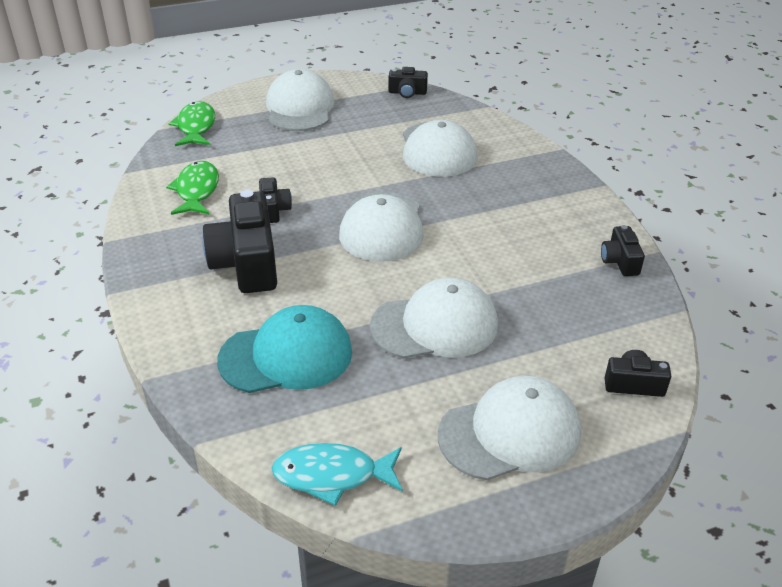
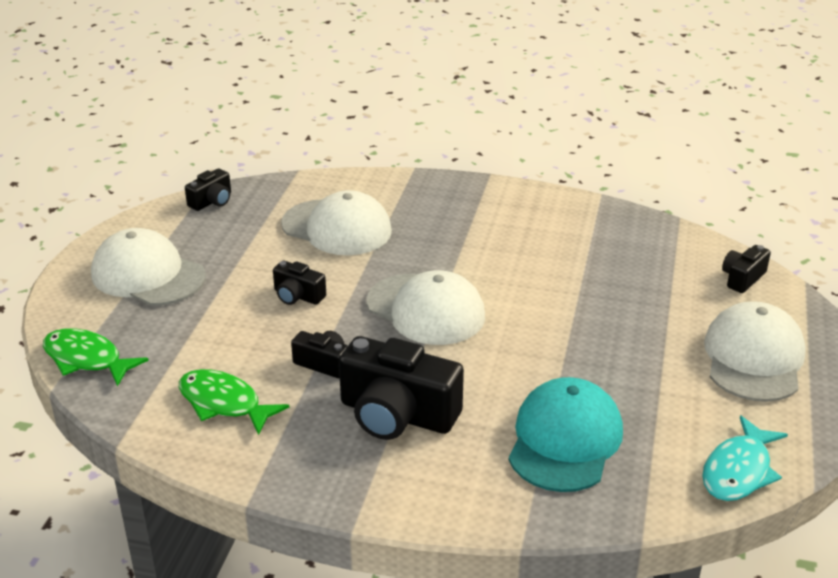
camera: 55 degrees left, 5 degrees down
white cap [370,278,498,359] -> none
black camera [601,225,645,276] -> black camera moved to [273,261,326,305]

